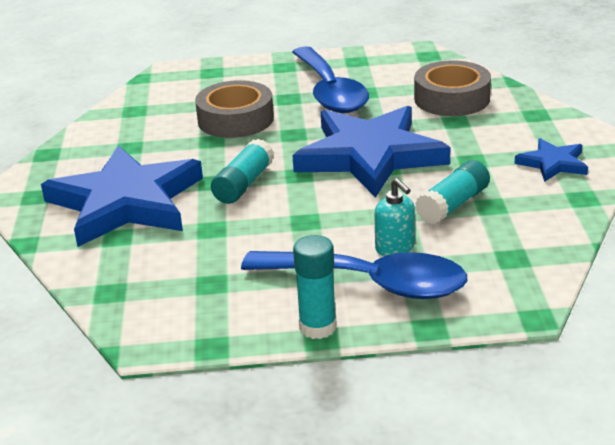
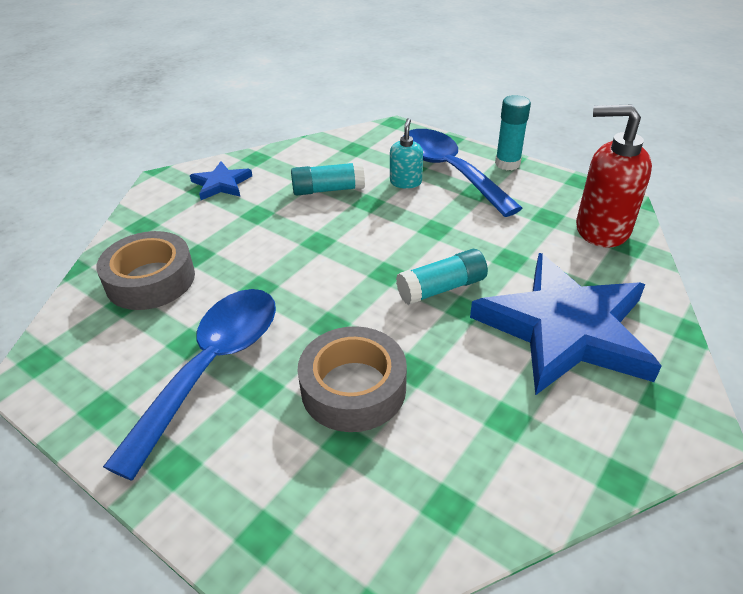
camera: 140 degrees left, 10 degrees up
blue star [292,106,450,198] -> none
none -> red soap dispenser [576,105,652,248]

